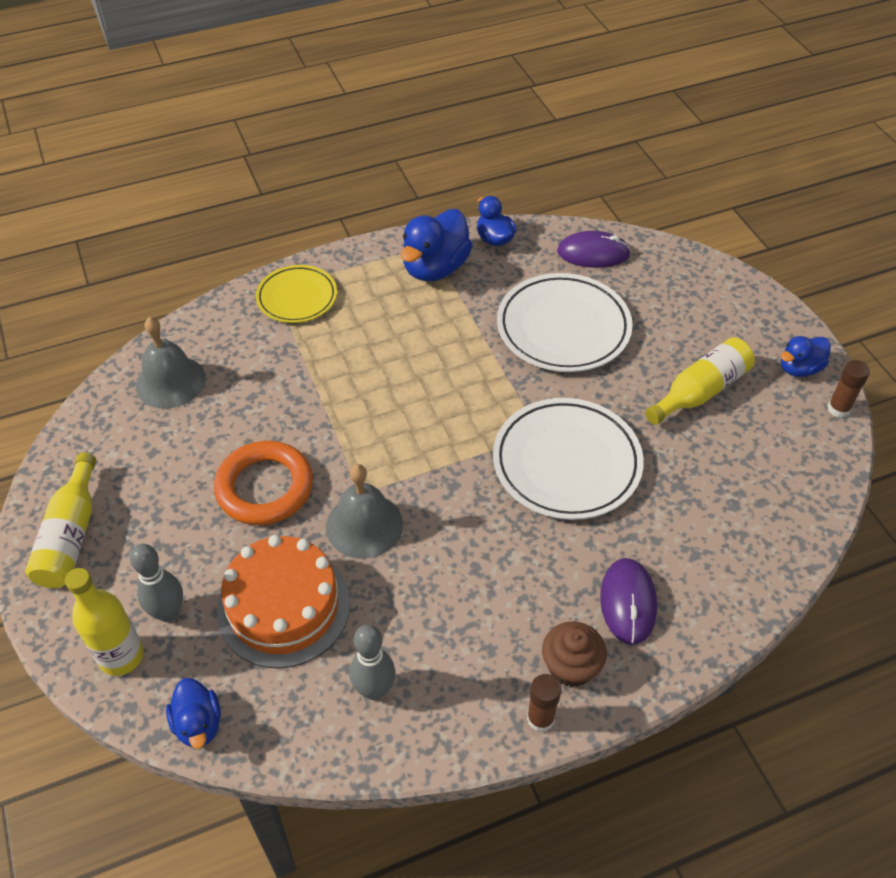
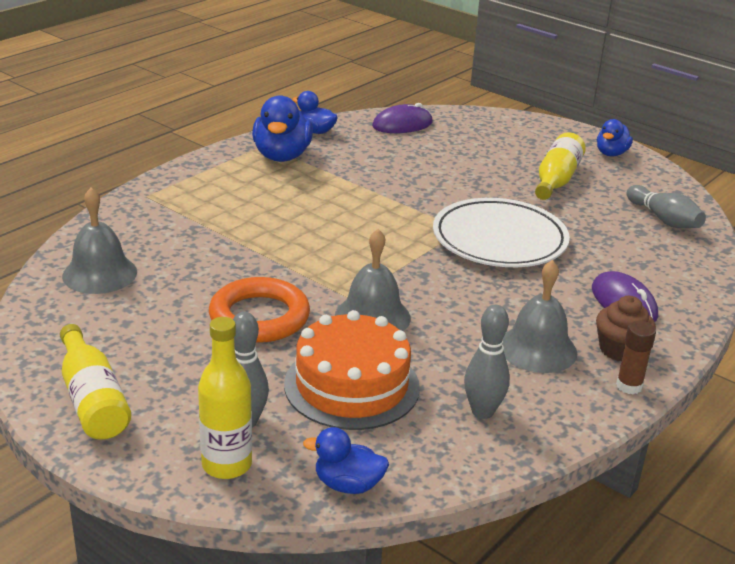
camera: 30 degrees left, 20 degrees down
blue duck [166,678,221,749] -> blue duck turned 150 degrees clockwise [303,427,389,494]
yellow plate [256,265,337,323] -> none
white plate [497,273,633,372] -> none
brown glue stick [827,360,870,418] -> none
none -> grey bell [503,260,577,373]
none -> grey bowling pin [626,185,706,228]

